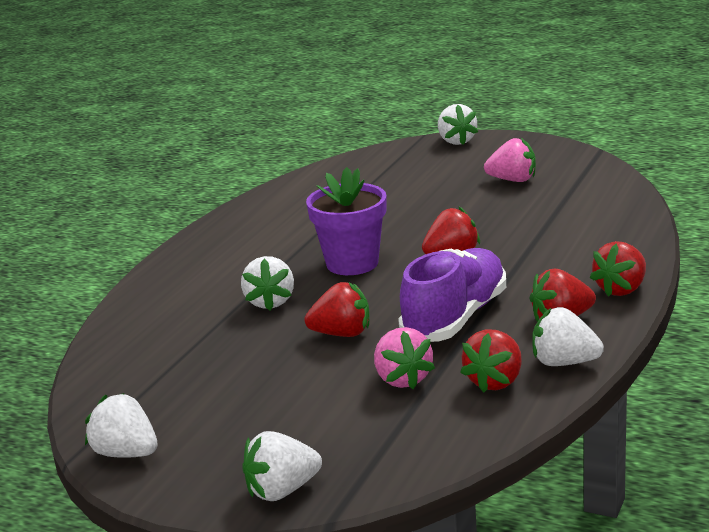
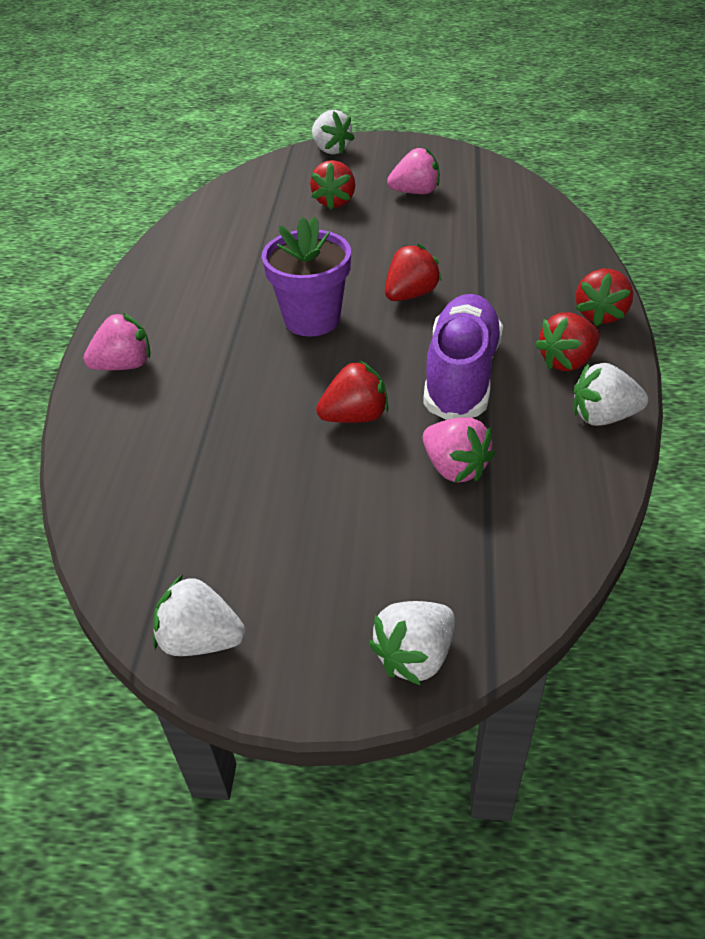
camera: 20 degrees left, 20 degrees up
white strawberry [241,256,294,311] -> none
red strawberry [460,329,522,393] -> red strawberry moved to [310,160,355,210]
none -> pink strawberry [83,313,150,370]

